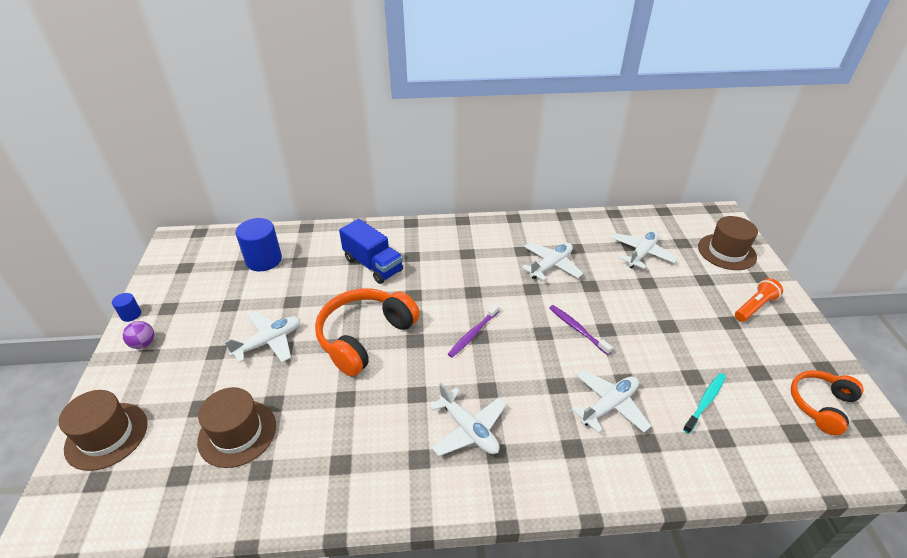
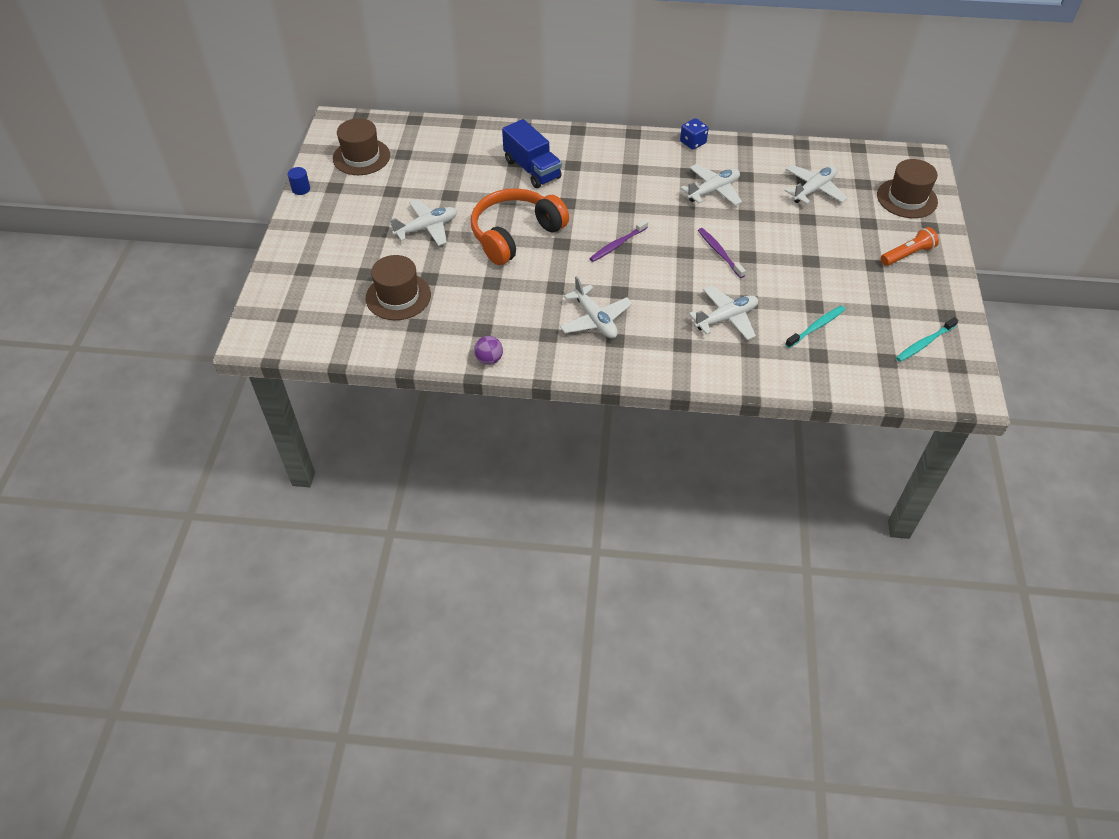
camera: 10 degrees right, 10 degrees up
brown hat [59,390,148,471] -> brown hat moved to [333,118,390,175]
purple ball [123,321,154,349] -> purple ball moved to [474,336,503,365]
blue cylinder [236,218,282,271] -> none
orange headphones [791,370,864,435] -> turquoise toothbrush [896,317,959,362]
none -> blue dice [680,118,709,150]

